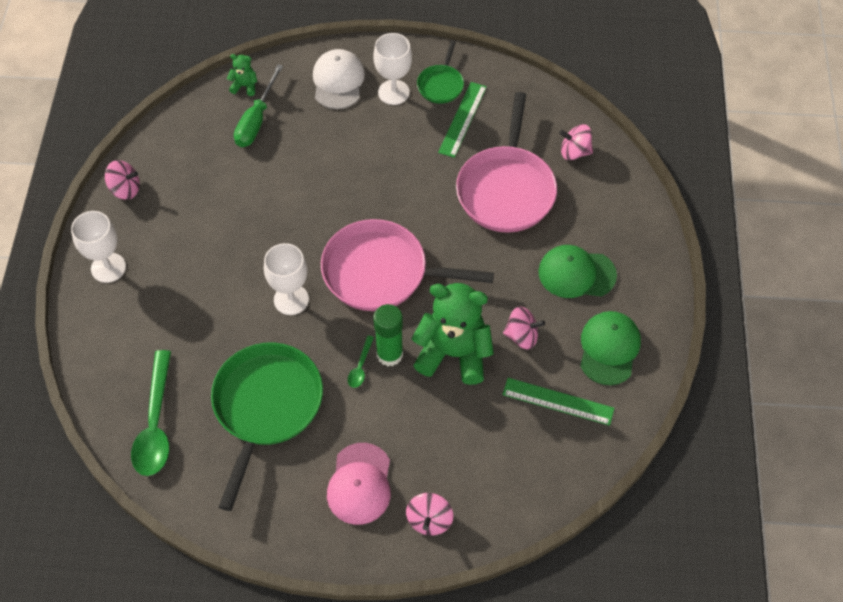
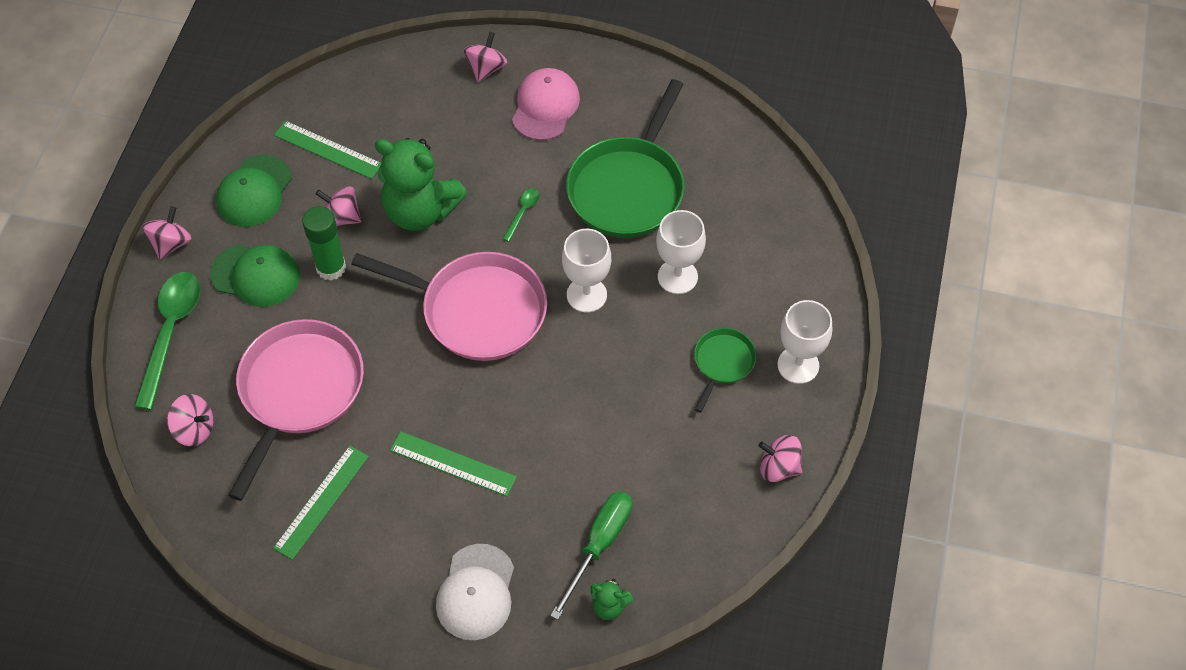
camera: 170 degrees left, 0 degrees up
green spoon [131,350,171,476] -> green spoon moved to [134,272,201,410]
white goblet [373,33,412,105] -> white goblet moved to [656,210,706,294]
green glue stick [373,304,403,366] -> green glue stick moved to [302,206,346,280]
green pan [417,40,464,104] -> green pan moved to [694,328,757,413]
none -> pink spinning top [142,206,192,259]
none -> green ruler [390,431,517,496]

